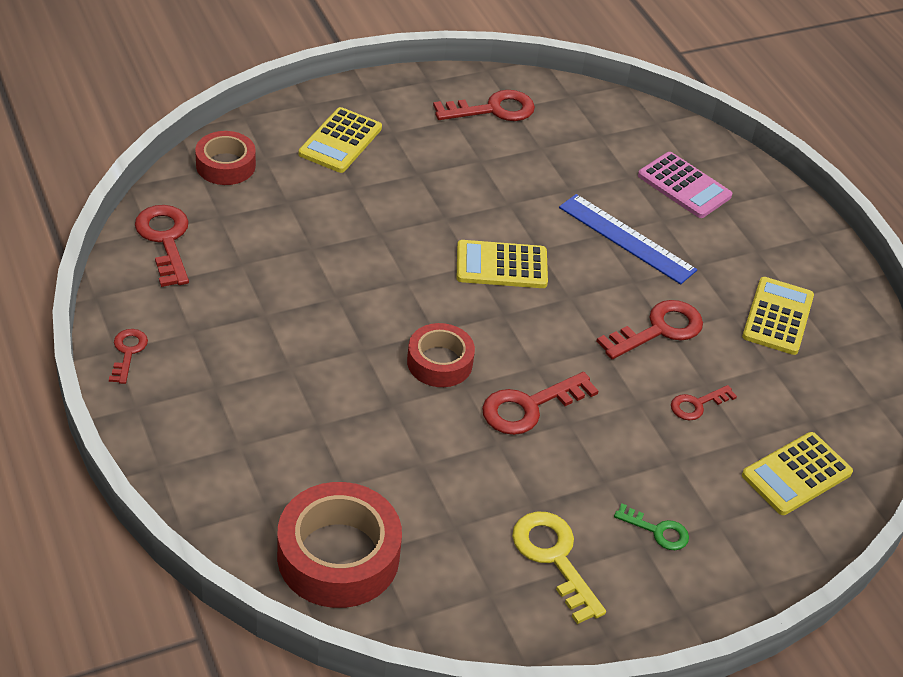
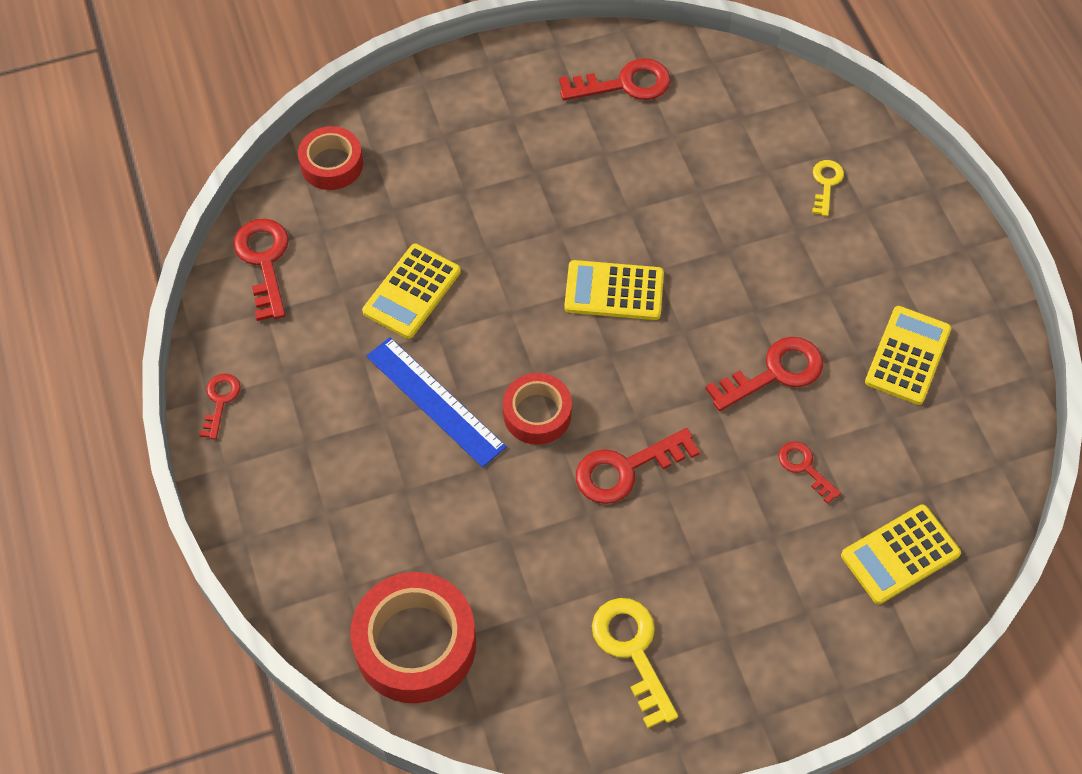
camera: 10 degrees right, 15 degrees up
yellow calculator [299,107,382,173] -> yellow calculator moved to [362,244,461,339]
blue ruler [559,194,697,285] -> blue ruler moved to [366,337,507,467]
green key [614,504,689,550] -> none
pink calculator [638,152,732,218] -> yellow key [812,160,844,216]
red key [671,385,737,421] -> red key turned 75 degrees clockwise [778,441,841,504]

